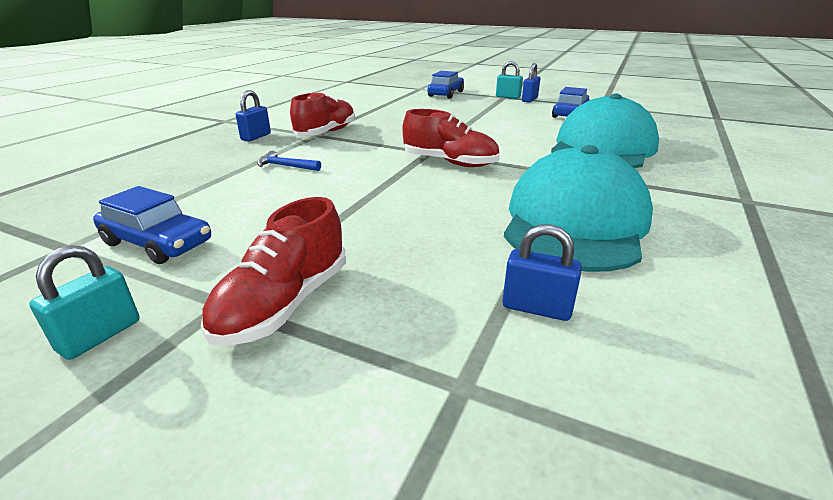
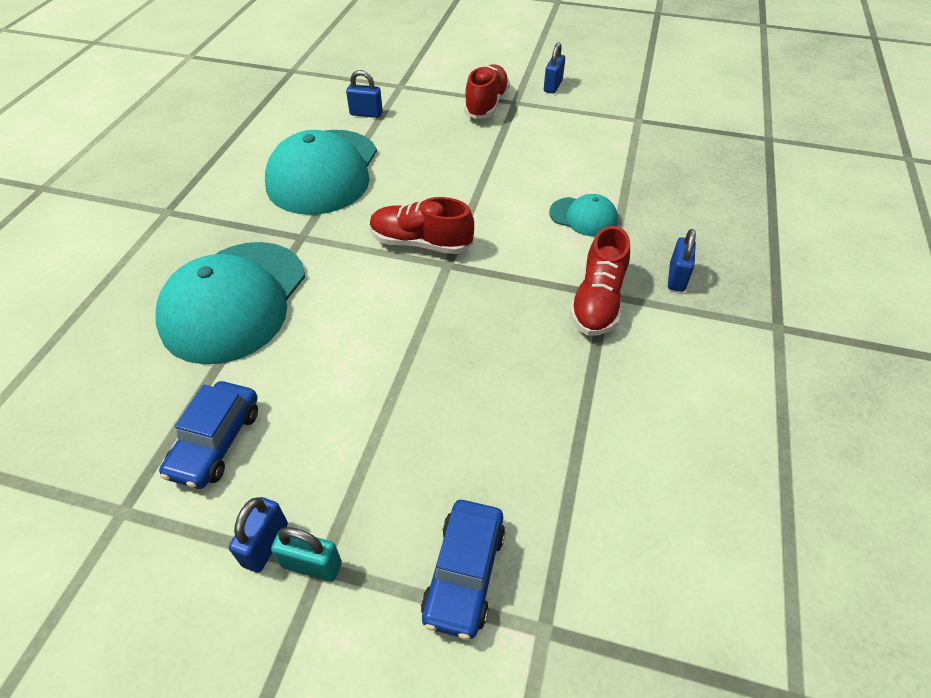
camera: 170 degrees right, 20 degrees up
turquoise padlock [29,245,140,360] -> blue padlock [544,42,565,94]
blue car [93,186,211,264] -> none
blue hammer [257,151,321,171] -> turquoise cap [549,194,618,236]

